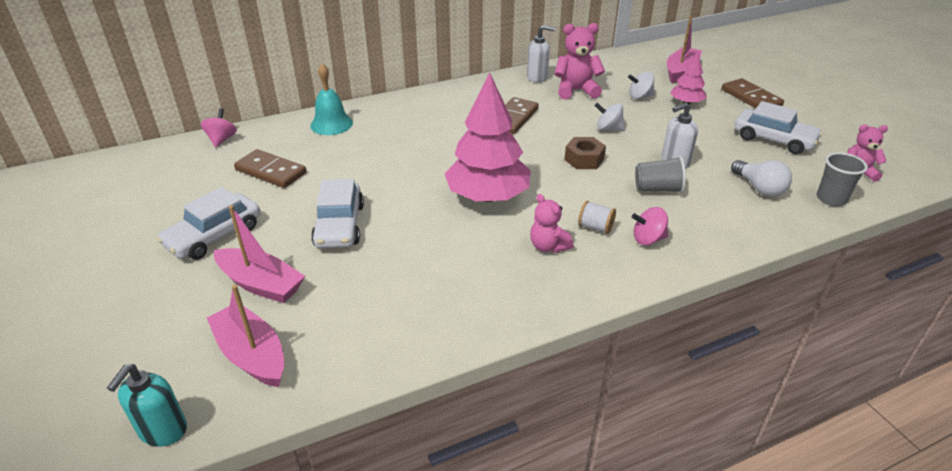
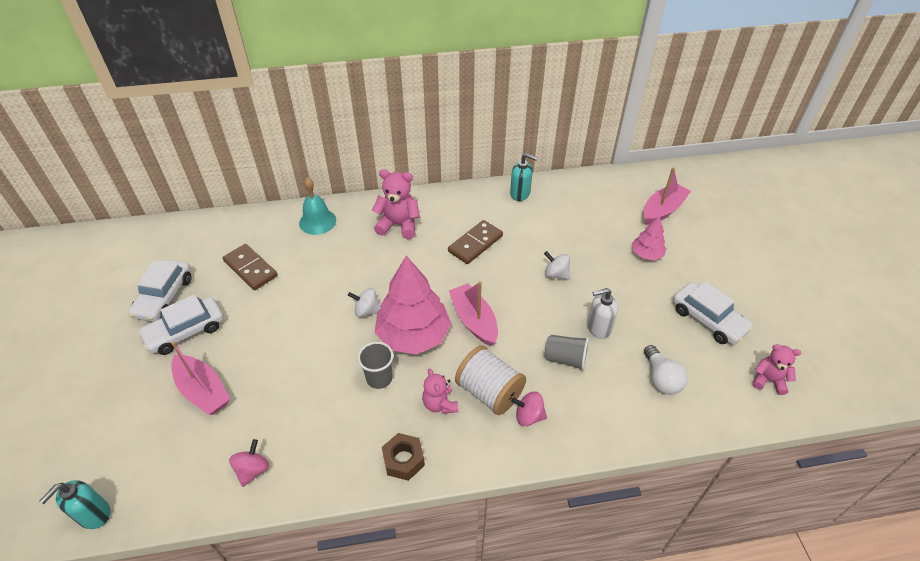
camera: 15 degrees right, 10 degrees up
pink spinning top [201,108,237,147] -> pink spinning top moved to [229,439,269,487]
pink boat [207,285,284,387] -> pink boat moved to [449,281,498,346]
white car [311,179,364,248] -> white car moved to [128,259,192,322]
white soap dispenser [527,25,555,82] -> turquoise soap dispenser [510,153,537,201]
pink teddy bear [555,23,605,99] -> pink teddy bear moved to [372,170,420,239]
brown nut [564,137,606,169] -> brown nut moved to [382,433,425,481]
white spool [578,201,616,234] -> white spool [455,346,526,415], size x1.99
white spinning top [628,71,655,99] -> white spinning top moved to [348,288,381,317]
brown domino [722,78,784,108] -> none
grey cup [817,152,868,206] -> grey cup moved to [358,342,394,389]

